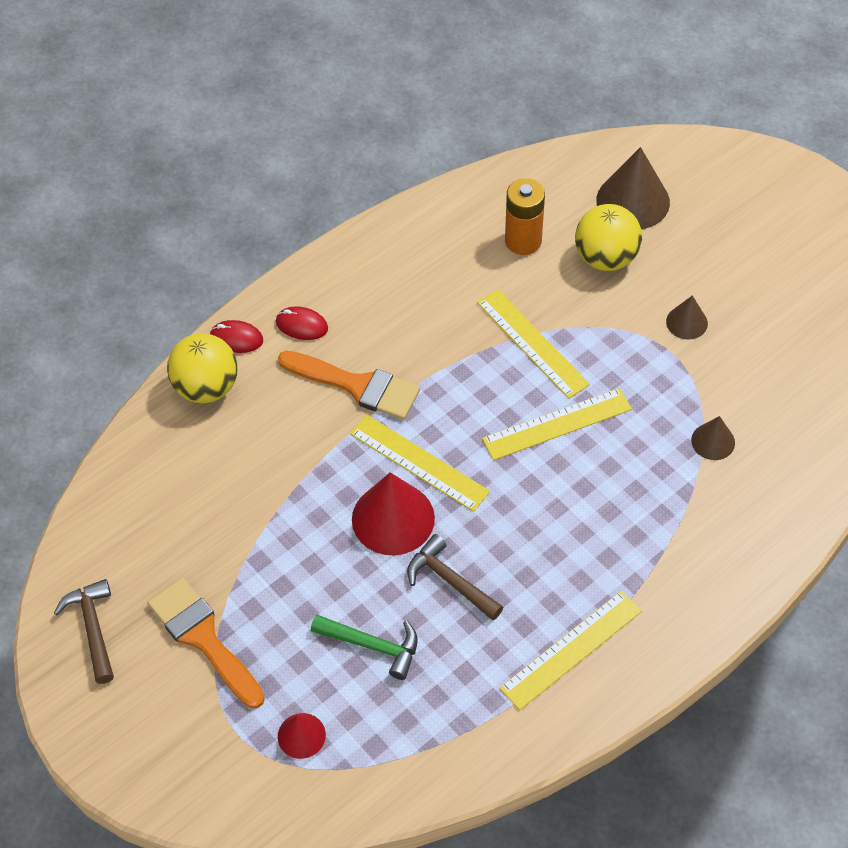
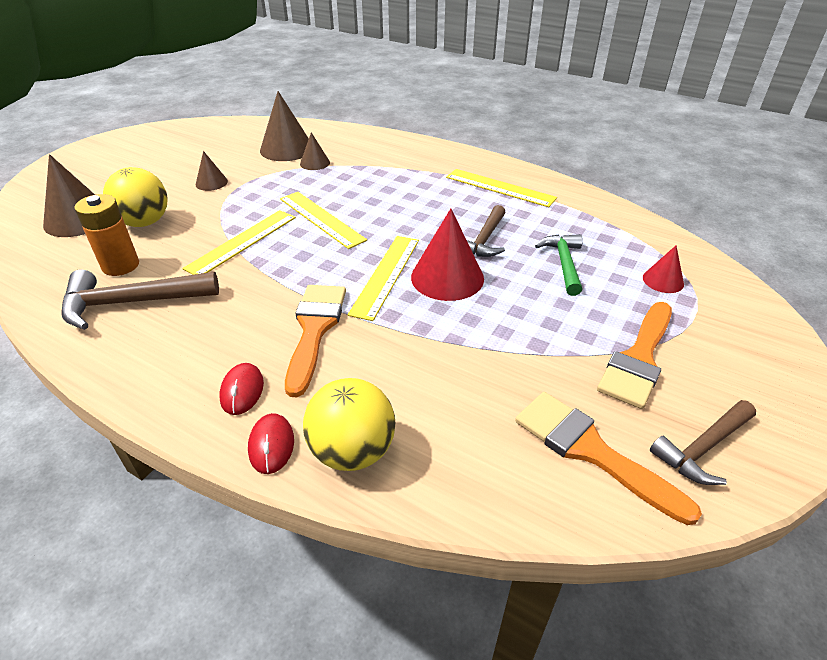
camera: 110 degrees left, 15 degrees down
none -> brown hammer [61,270,219,330]
none -> brown cone [260,91,309,161]
none -> orange brush [515,392,702,525]

